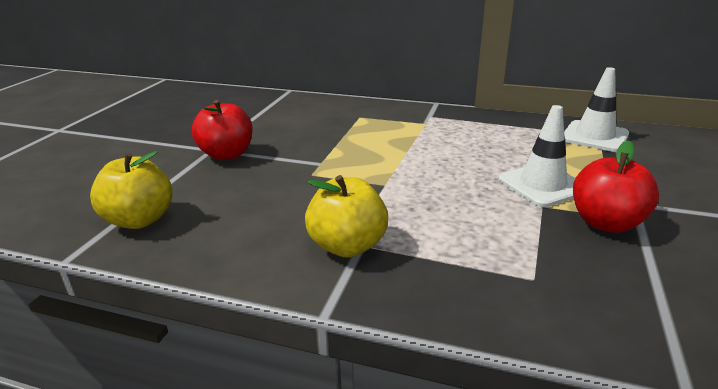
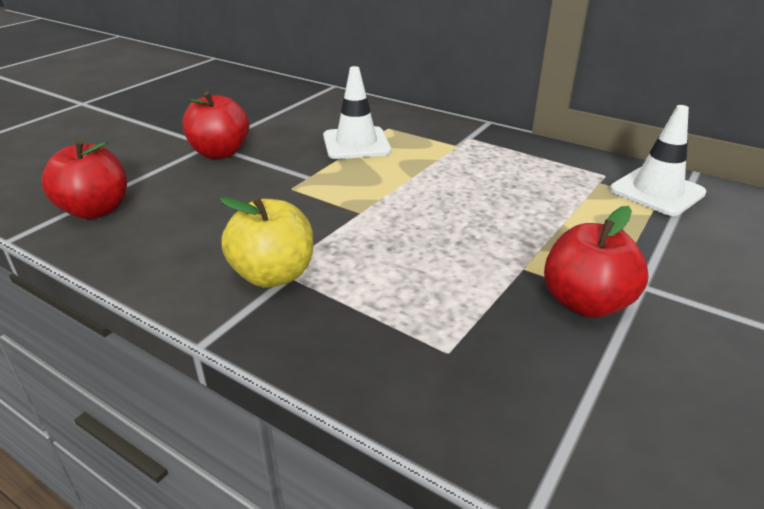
camera: 15 degrees right, 5 degrees up
yellow apple [90,151,173,229] -> red apple [41,140,127,219]
white traffic cone [498,105,575,207] -> white traffic cone moved to [323,66,391,159]

